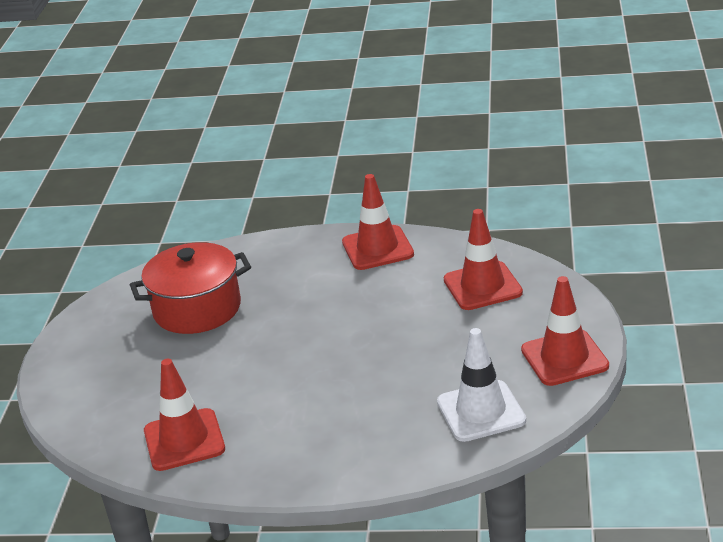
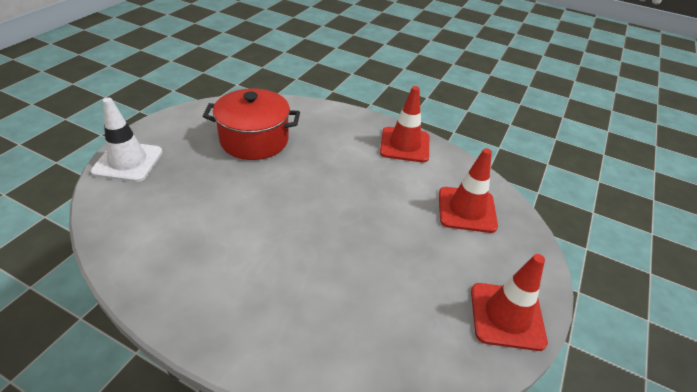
camera: 15 degrees right, 10 degrees up
red traffic cone [144,359,225,471] -> none
white traffic cone [437,328,526,442] -> white traffic cone moved to [91,98,163,182]

